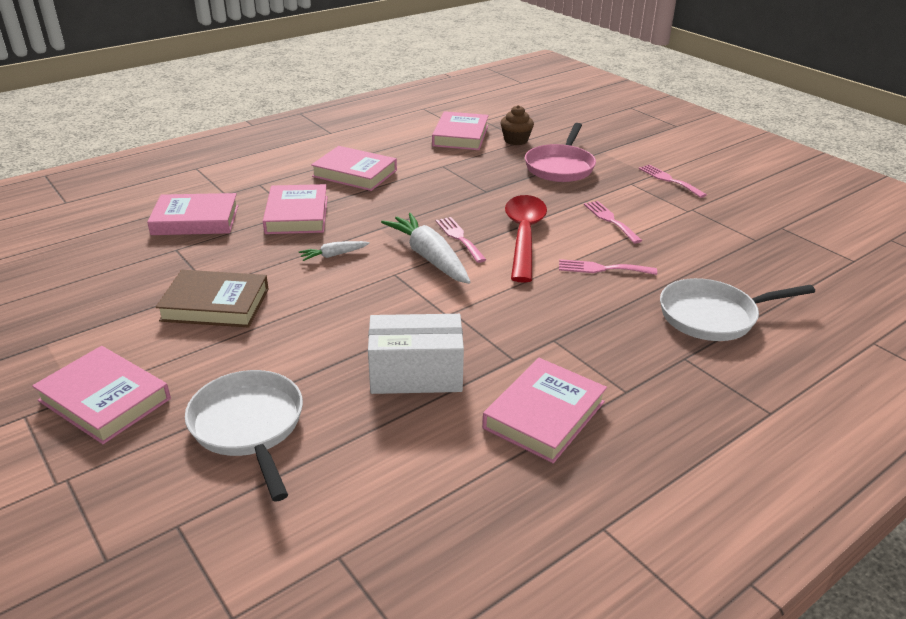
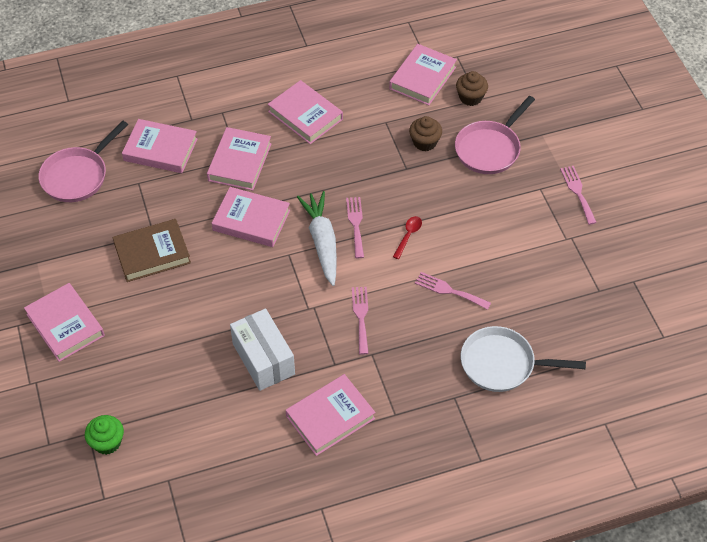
camera: 20 degrees right, 20 degrees up
brown book [156,270,269,327] -> brown book turned 45 degrees counterclockwise [113,219,191,282]
white pan [185,370,303,501] -> none
white carrot [299,241,370,261] -> pink book [212,187,290,247]
white box [368,314,464,394] -> white box turned 45 degrees clockwise [230,308,295,391]
red spoon [505,195,547,283] -> red spoon [393,216,422,259], size x0.43
pink fork [584,201,642,243] -> pink fork moved to [352,287,369,355]
none -> pink pan [38,121,128,202]
none -> green cupcake [85,415,124,455]
none -> brown cupcake [409,116,442,151]

